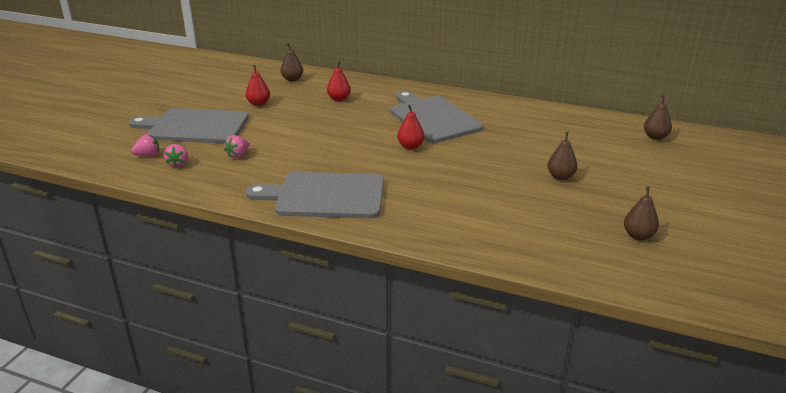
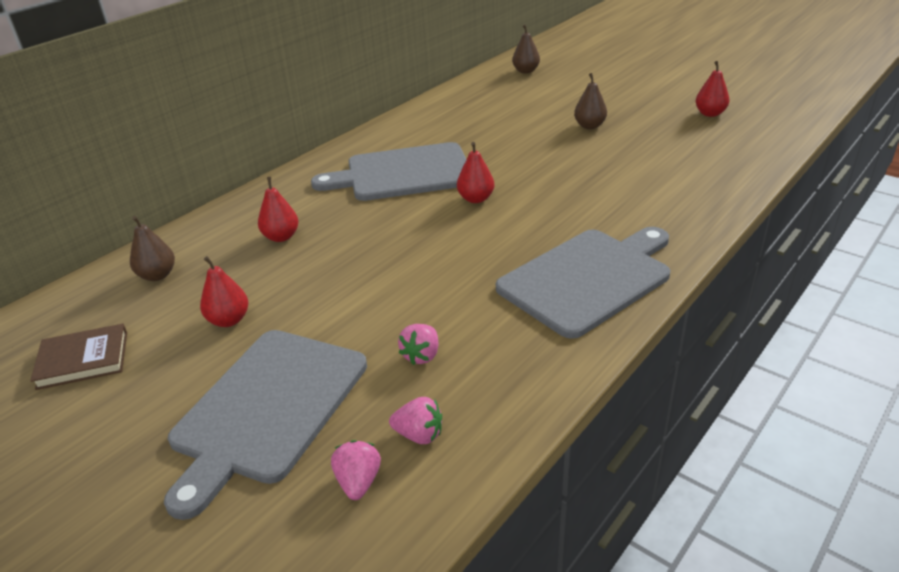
camera: 70 degrees left, 5 degrees up
pink strawberry [224,135,249,158] -> pink strawberry turned 60 degrees clockwise [398,324,438,365]
grey cutting board [246,172,384,218] -> grey cutting board turned 150 degrees counterclockwise [496,227,670,339]
brown pear [624,186,659,240] -> red pear [696,61,730,117]
none -> brown book [30,324,127,390]

